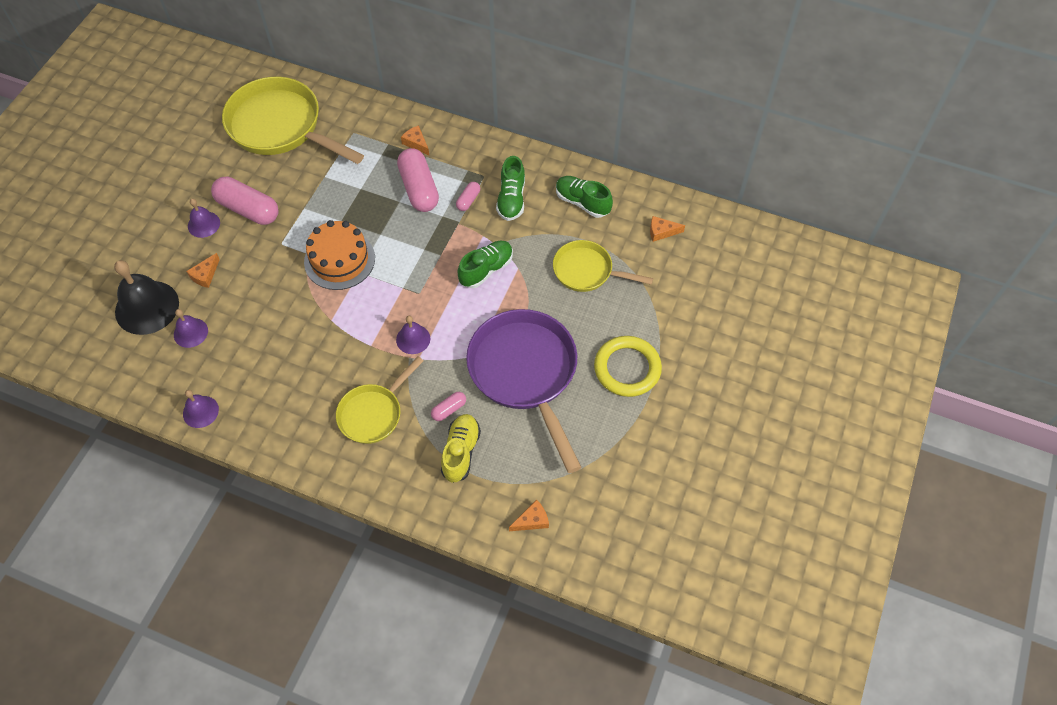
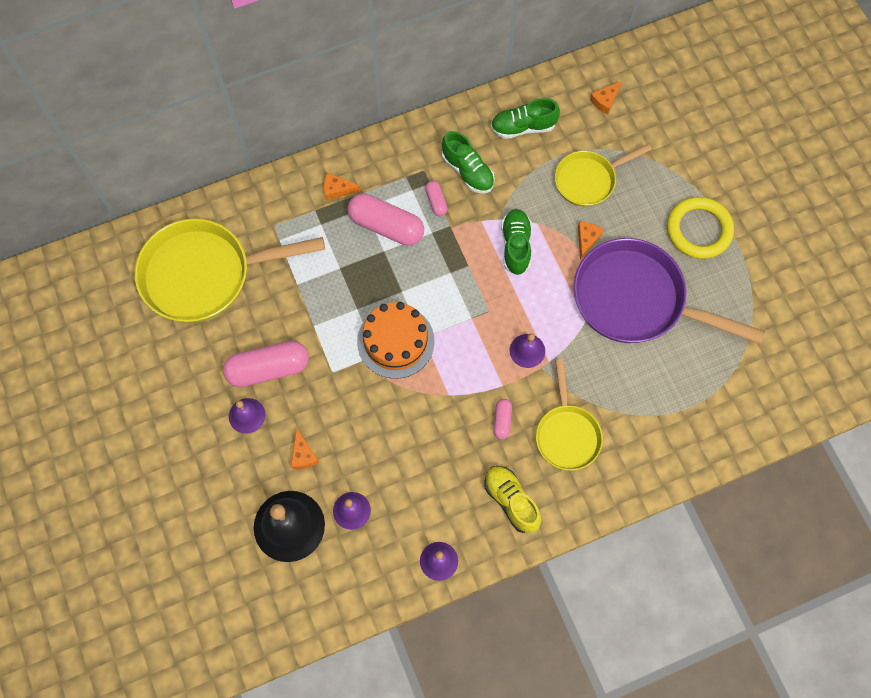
camera: 45 degrees left, 10 degrees up
pink capsule [431,392,466,421] -> pink capsule moved to [494,399,512,440]
yellow shoe [441,414,481,483] -> yellow shoe moved to [485,466,541,533]
orange cheese [509,500,549,531] -> orange cheese moved to [578,222,604,260]

